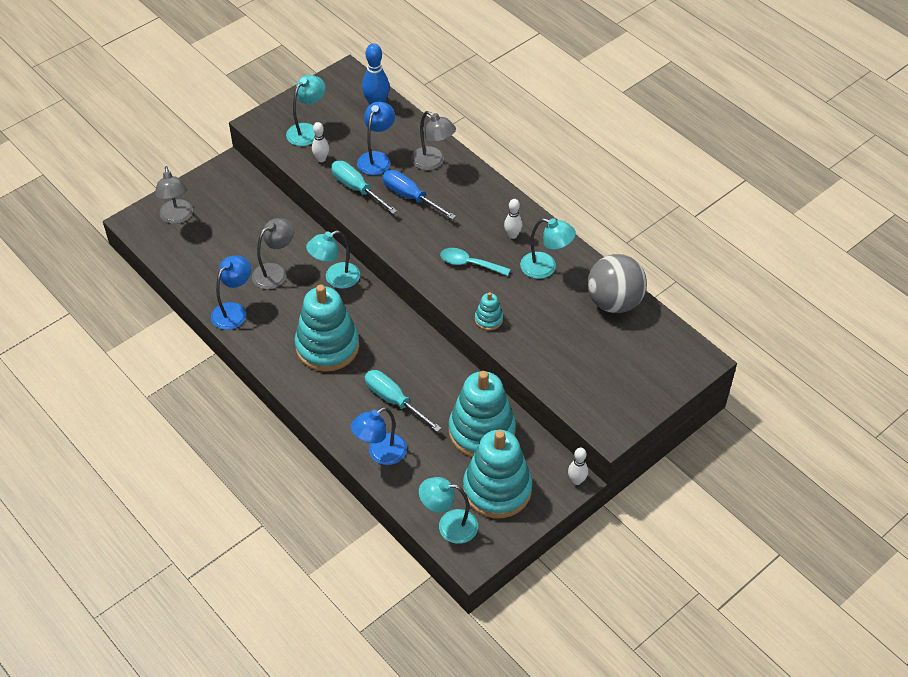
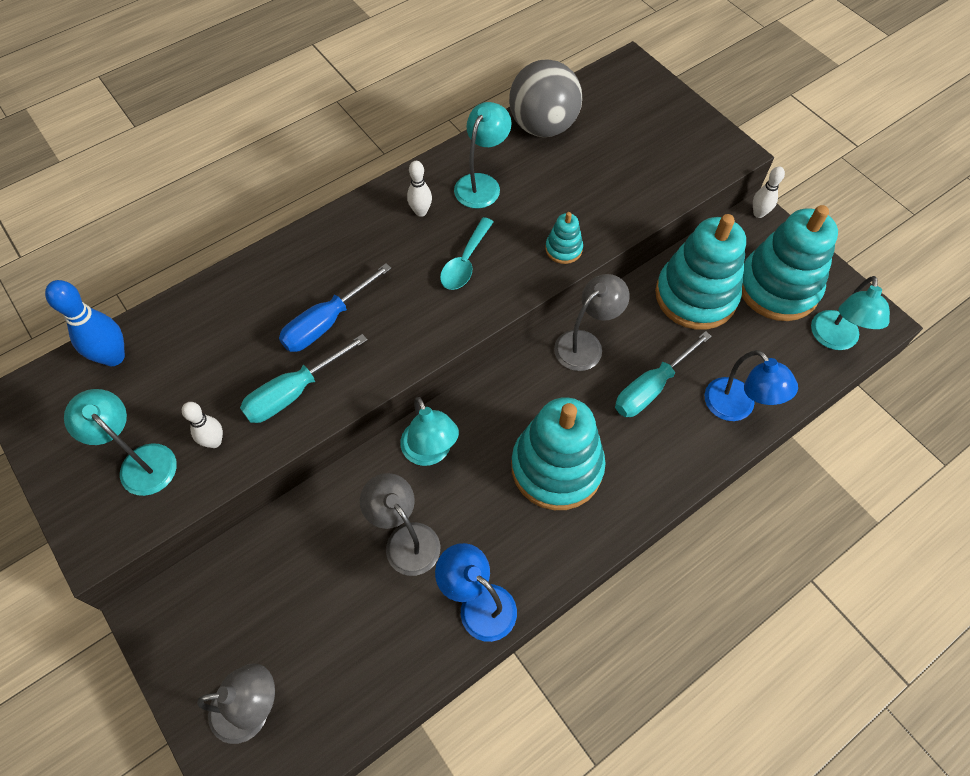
camera: 85 degrees left, 10 degrees up
blue lamp [357,102,395,175] -> none
grey lamp [411,111,456,170] -> grey lamp moved to [554,274,630,371]

